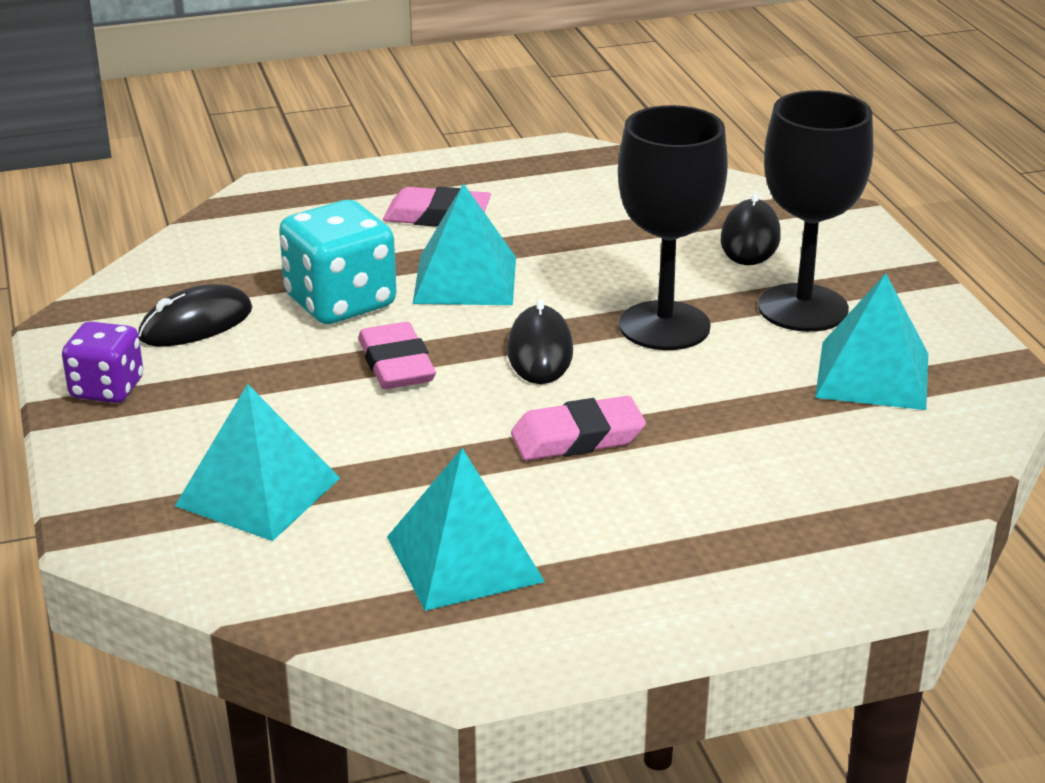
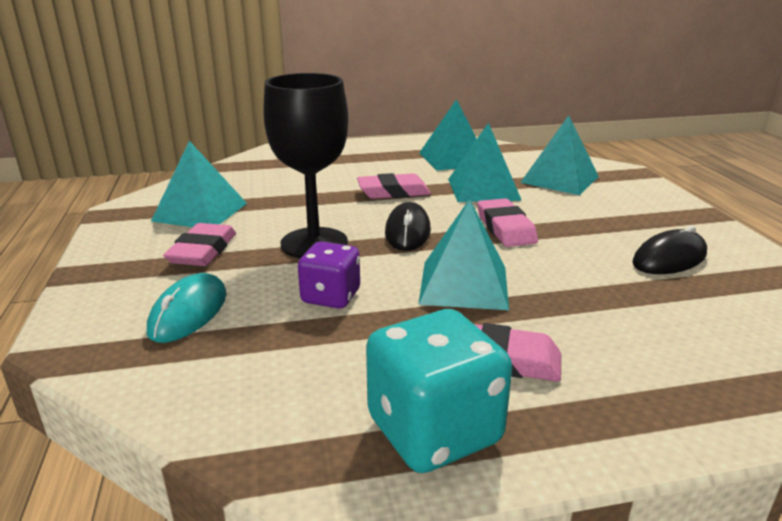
camera: 175 degrees left, 5 degrees down
purple dice [62,321,143,403] -> purple dice moved to [298,242,360,309]
turquoise dice [279,200,397,324] -> turquoise dice moved to [366,309,512,473]
black mouse [721,193,781,265] -> turquoise mouse [147,273,227,343]
black goblet [758,90,873,332] -> pink eraser [163,223,236,266]
none -> turquoise pyramid [448,123,522,202]

